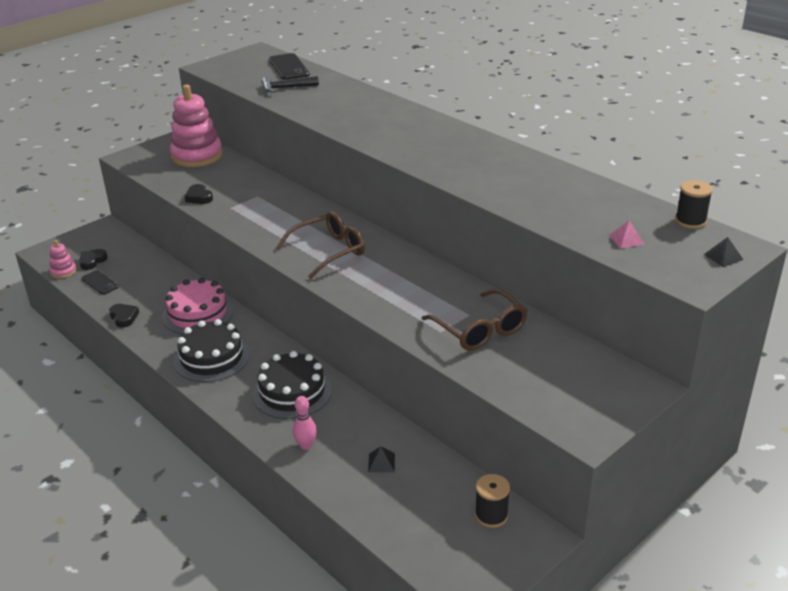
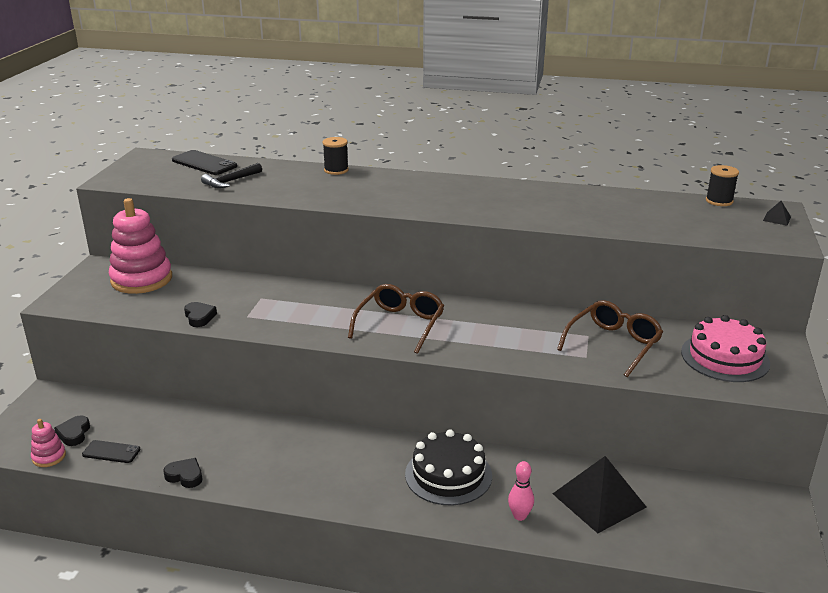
camera: 35 degrees left, 5 degrees down
pink cake [162,277,234,334] -> pink cake moved to [681,315,770,382]
black cake [173,319,250,382] -> none
black heart [184,184,213,204] -> black heart turned 135 degrees counterclockwise [184,302,217,327]
black pyramid [368,446,395,472] -> black pyramid [553,456,646,533], size x2.44
brown glasses [422,289,528,350] -> brown glasses turned 75 degrees counterclockwise [557,300,663,377]
black spool [475,474,510,528] -> black spool moved to [323,137,349,175]
pink pyramid [609,220,644,248] -> none

